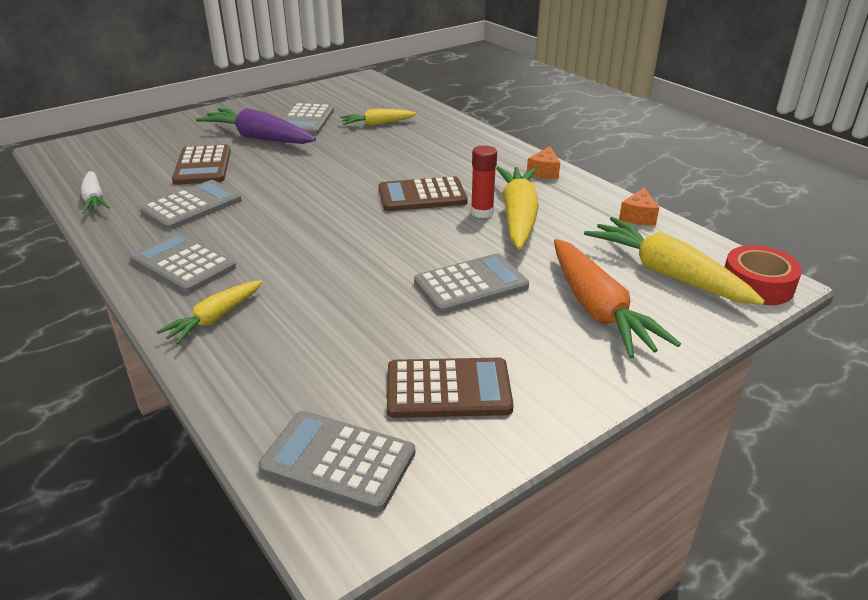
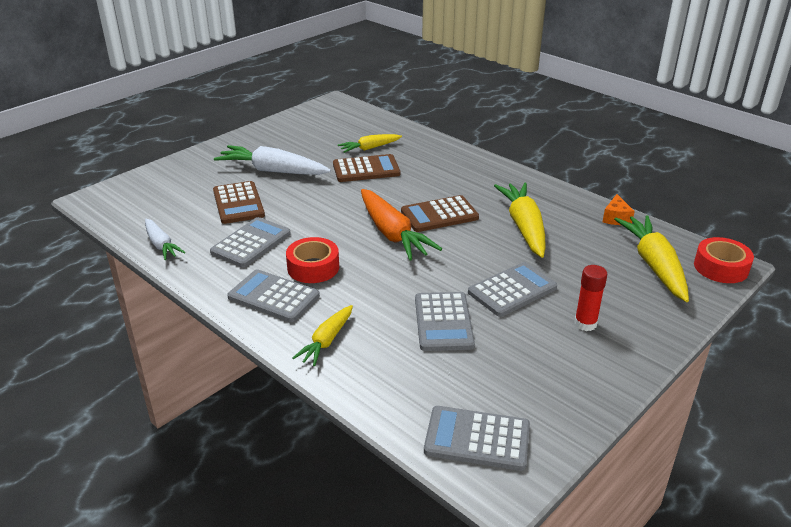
camera: 10 degrees left, 0 degrees up
purple carrot [196,108,316,144] -> white carrot [214,145,331,175]
grey calculator [283,103,334,135] -> grey calculator moved to [415,292,475,351]
brown calculator [387,358,514,418] -> brown calculator moved to [333,154,400,182]
red glue stick [471,145,497,218] -> red glue stick moved to [574,265,607,331]
orange cheese [527,146,560,179] -> none
orange carrot [554,239,681,358] -> orange carrot moved to [361,189,442,260]
yellow carrot [584,217,765,305] -> yellow carrot turned 45 degrees clockwise [614,215,689,302]
none -> red tape [286,237,339,283]

